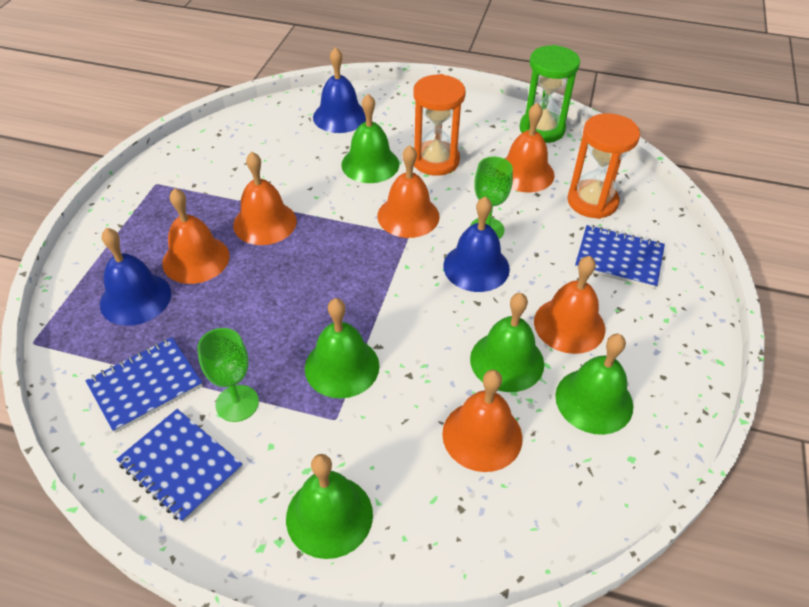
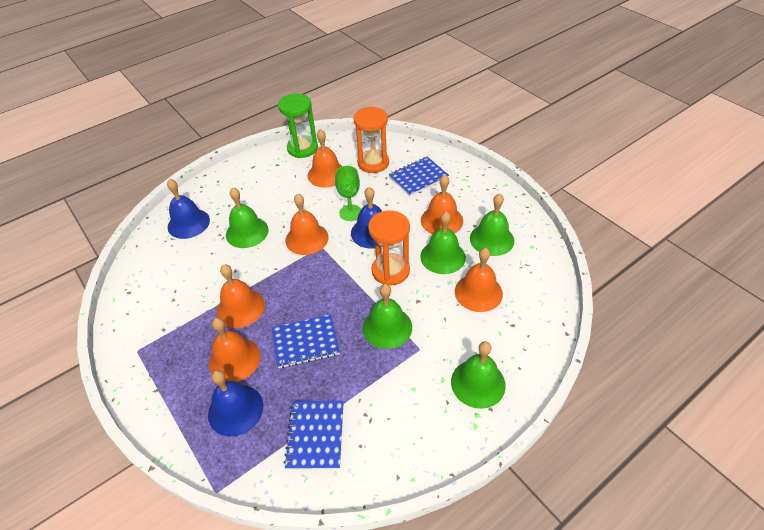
camera: 50 degrees left, 0 degrees up
blue notebook [116,409,243,523] -> blue notebook moved to [272,314,340,368]
green goblet [198,328,259,422] -> none
orange hourglass [413,74,466,176] -> orange hourglass moved to [368,211,410,285]

